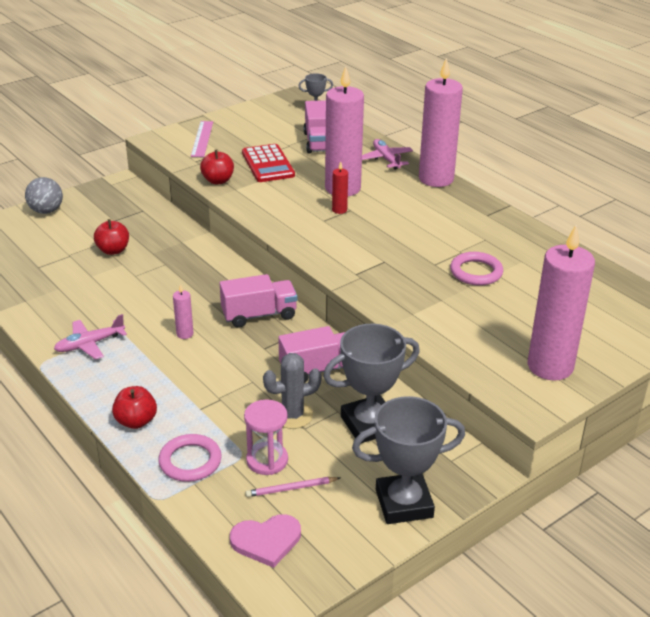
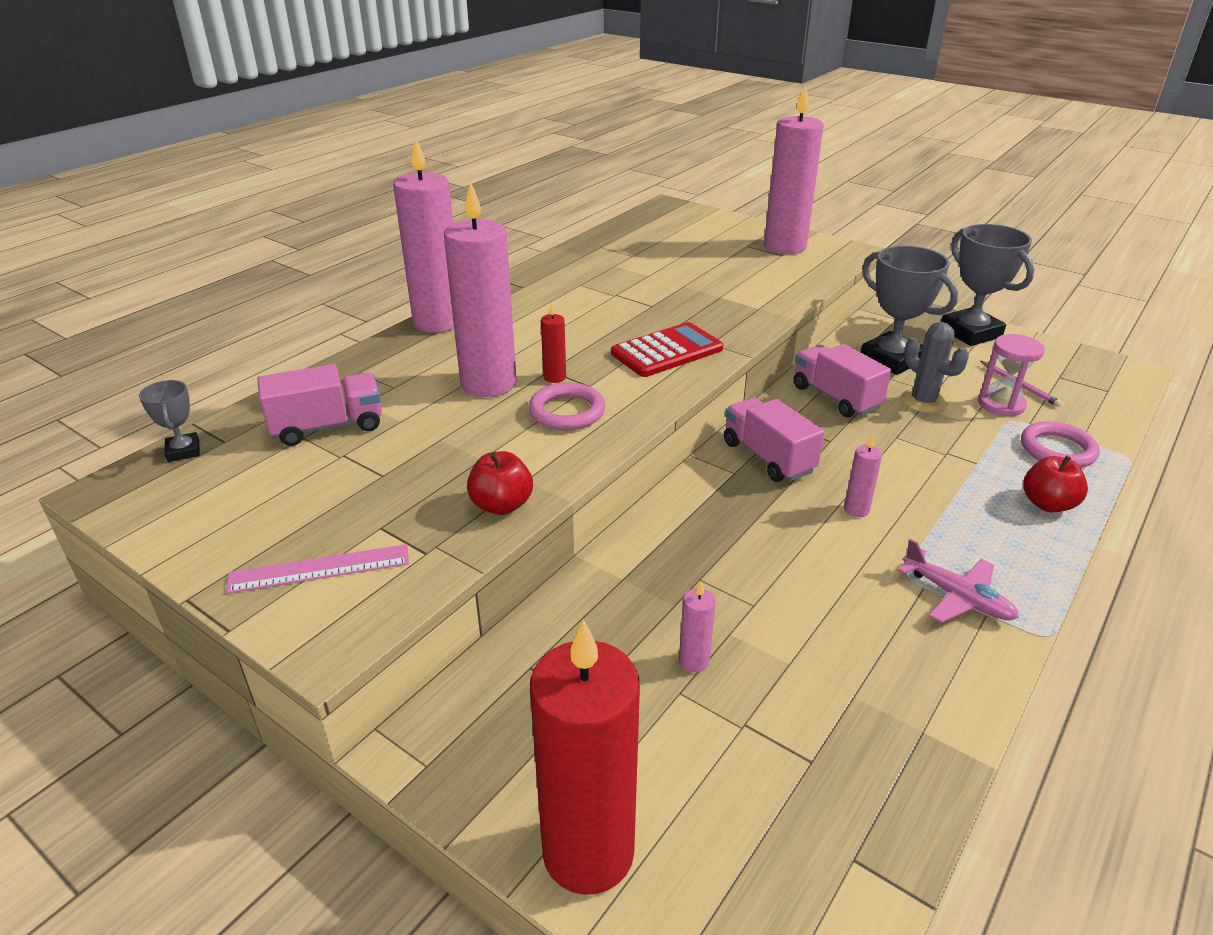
camera: 105 degrees left, 0 degrees up
grey ball [25,177,63,214] -> red candle [530,619,640,895]
red apple [94,219,129,255] -> pink candle [679,581,716,673]
pink heart [230,514,301,568] -> none
red calculator [242,144,295,182] -> red calculator moved to [611,322,723,377]
pink plane [362,139,413,169] -> none
pink ring [450,252,503,286] -> pink ring moved to [528,383,605,430]

